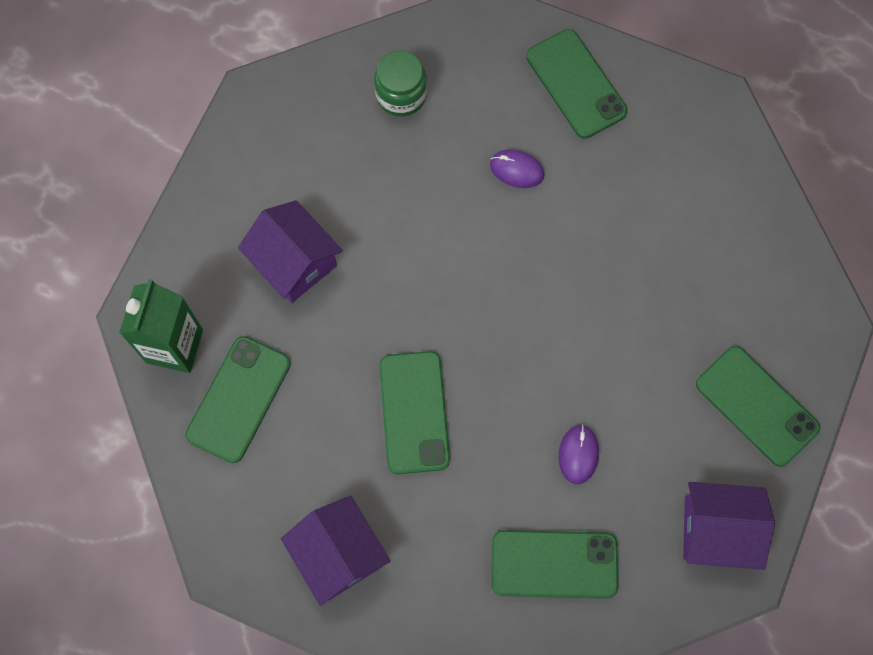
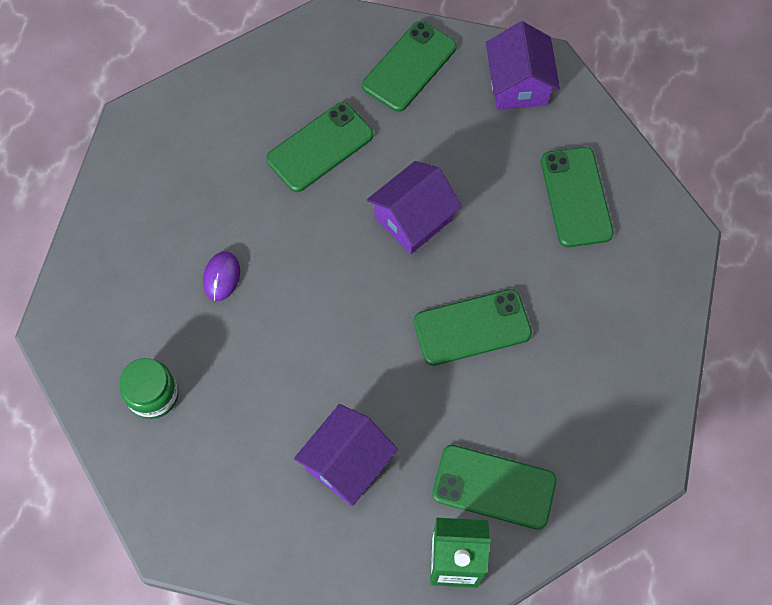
camera: 100 degrees left, 5 degrees down
purple house [281,496,391,606] -> purple house moved to [367,161,462,254]
green phone [526,29,627,139] -> green phone moved to [266,102,373,192]
purple mouse [559,424,599,484] -> none

